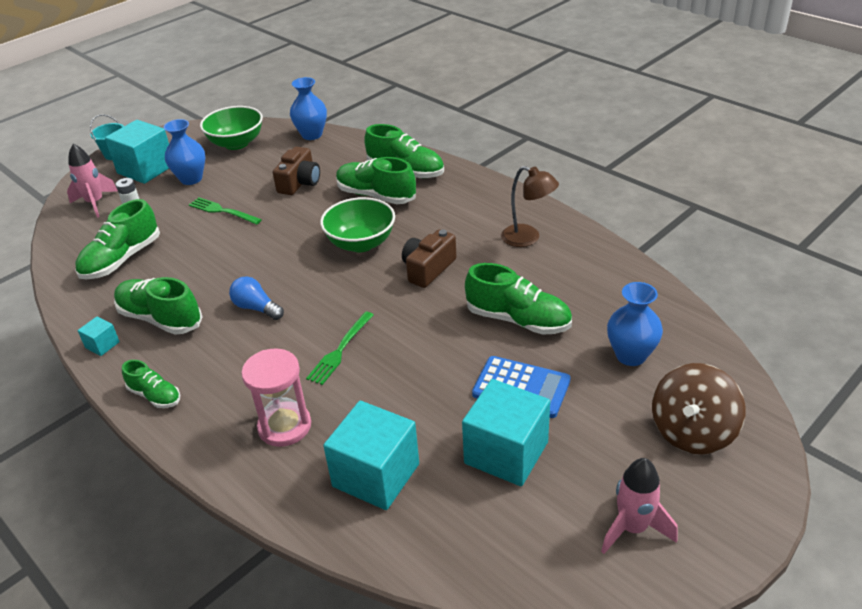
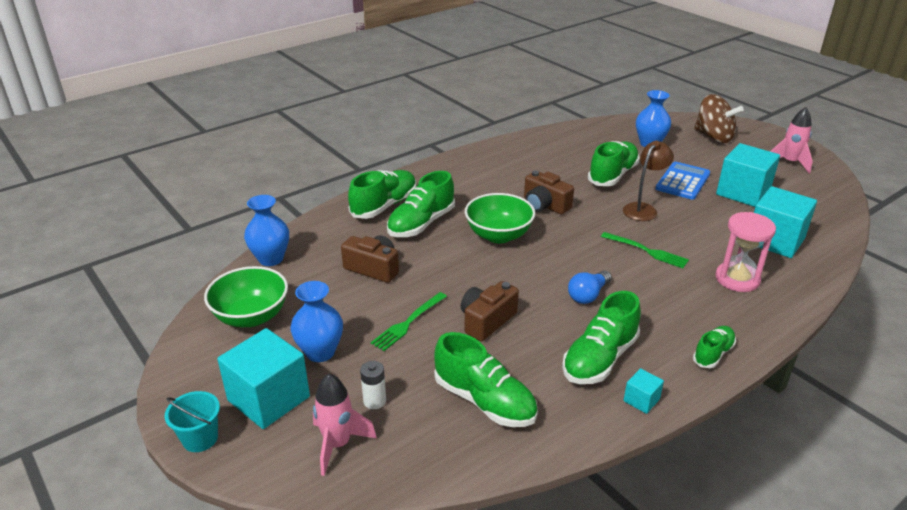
camera: 85 degrees left, 5 degrees down
brown lamp [501,166,559,247] -> brown lamp moved to [623,141,674,221]
none -> brown camera [461,281,519,341]

